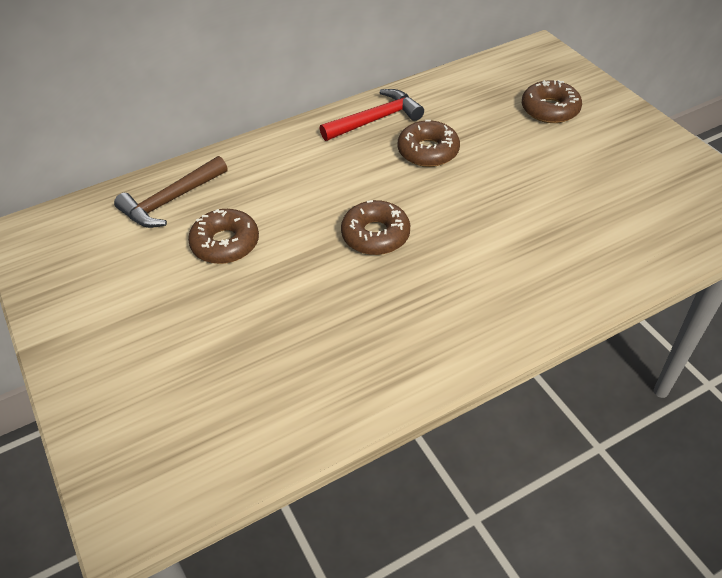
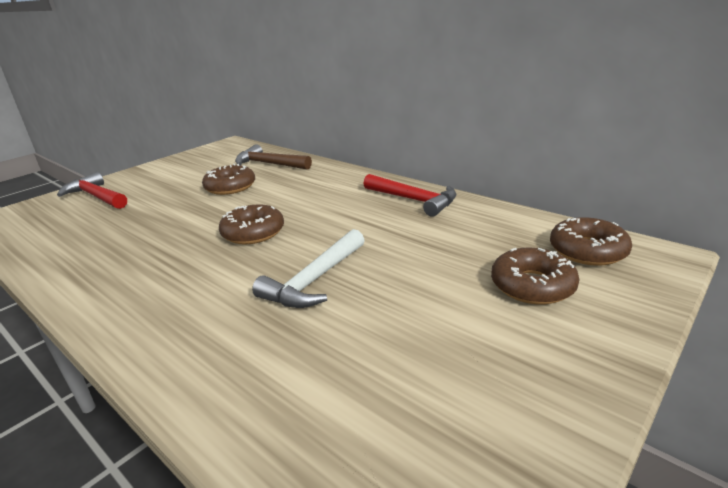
camera: 70 degrees right, 20 degrees down
brown donut [398,120,460,167] -> brown donut moved to [550,217,632,266]
none -> red hammer [57,172,127,209]
none -> white hammer [252,229,365,308]

